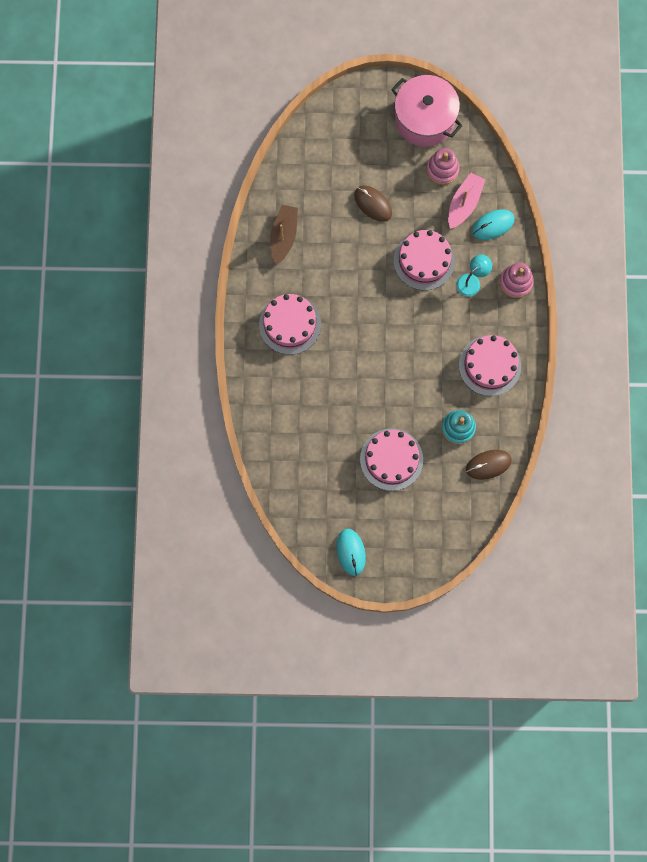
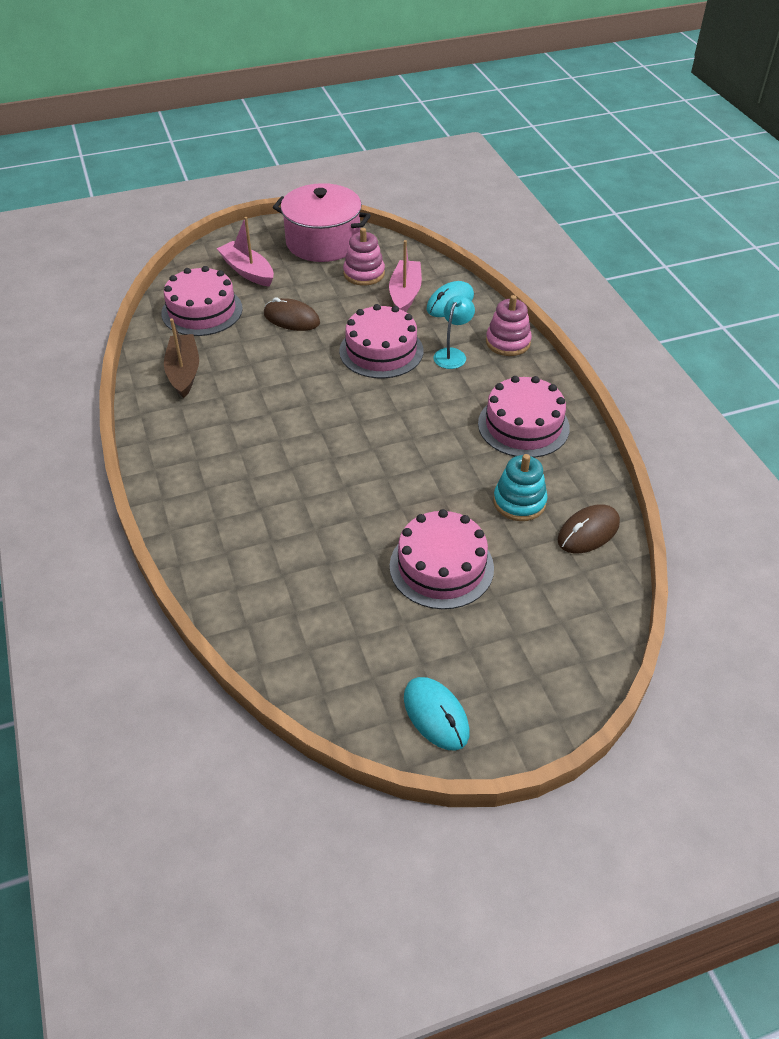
camera: 20 degrees left, 30 degrees down
pink cake [259,294,321,355] -> pink cake moved to [161,266,243,336]
none -> pink boat [217,217,274,287]

